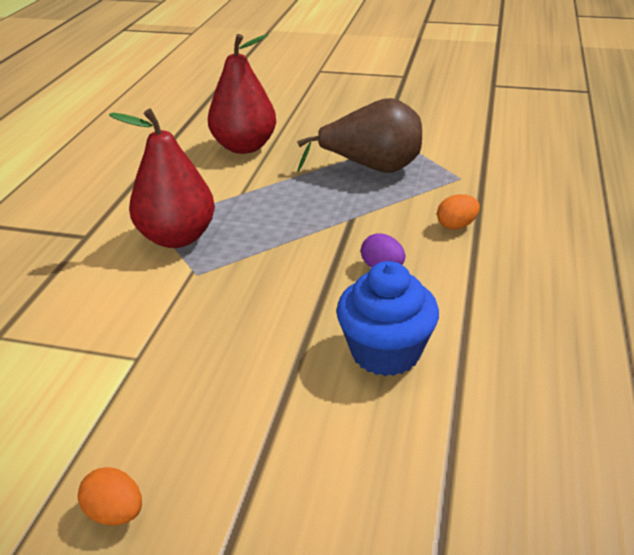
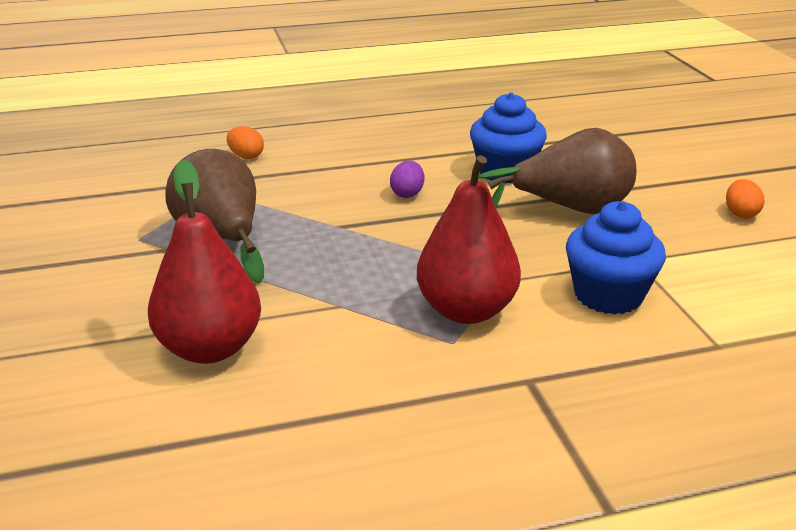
camera: 120 degrees left, 5 degrees down
orange egg [437,194,480,230] -> orange egg moved to [227,126,264,159]
none -> brown pear [488,128,636,214]
none -> blue cupcake [566,201,666,315]

